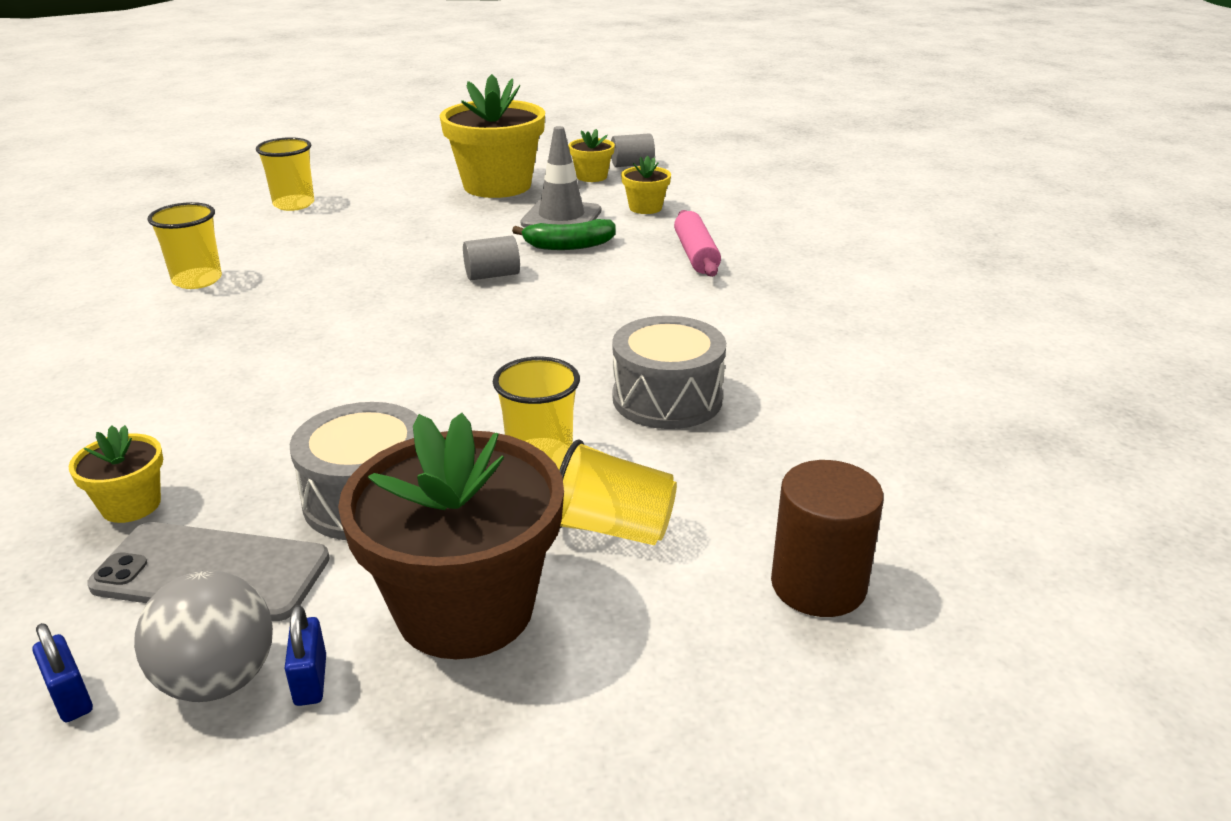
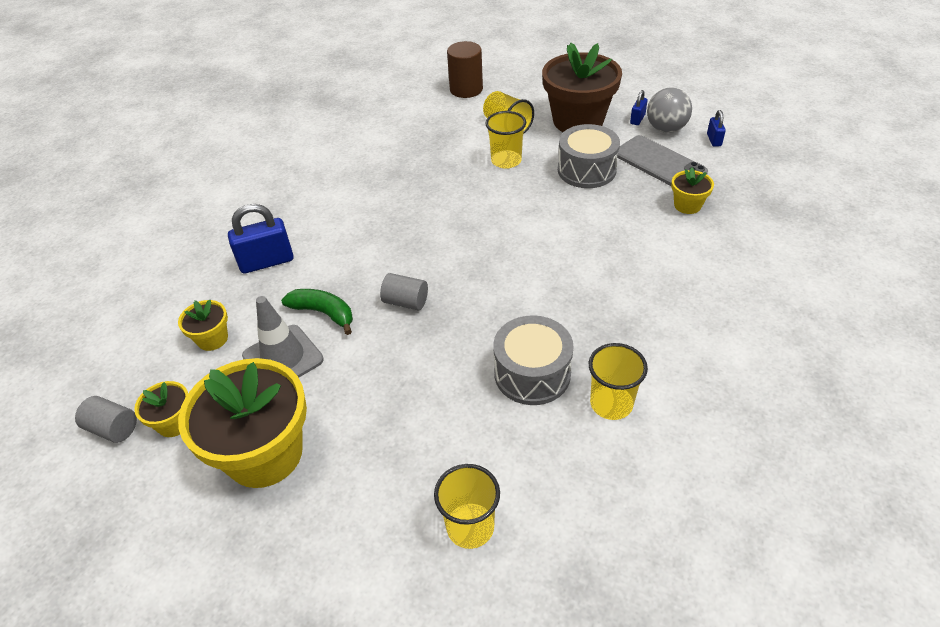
camera: 140 degrees left, 15 degrees up
grey drum [612,316,726,429] -> grey drum moved to [493,315,574,405]
pink rolling pin [674,210,721,277] -> blue padlock [228,204,294,274]

